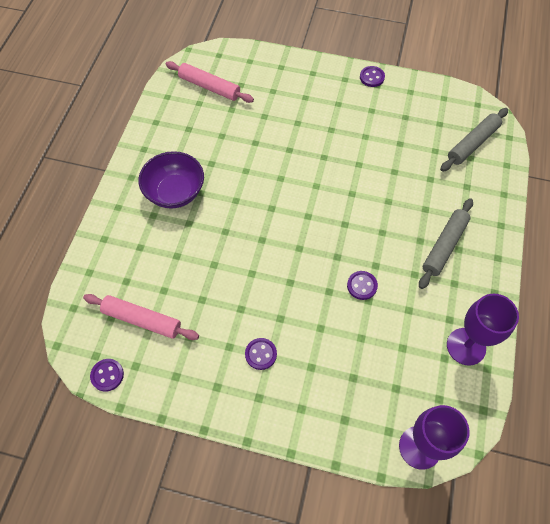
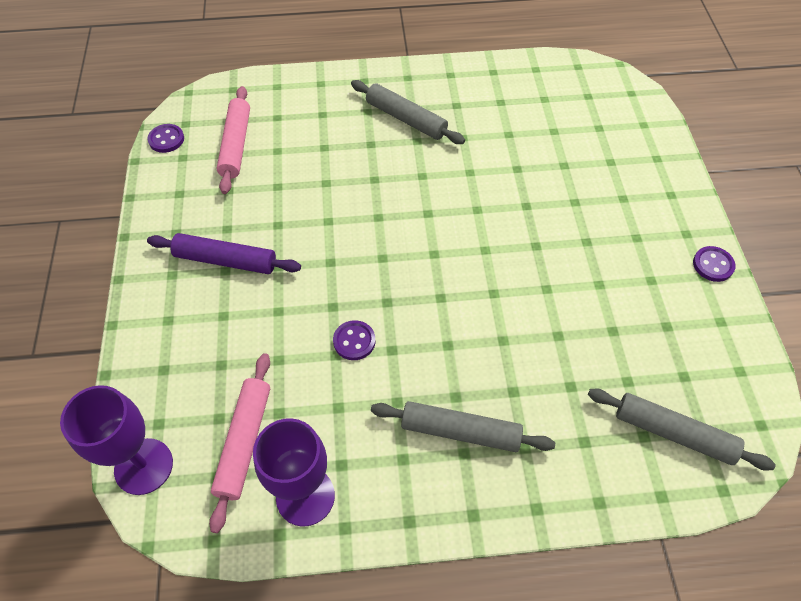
camera: 70 degrees right, 5 degrees down
purple bowl [139,151,204,208] -> grey rolling pin [351,80,465,144]
pink rolling pin [166,61,254,103] -> pink rolling pin moved to [209,353,270,533]
purple button [245,338,277,370] -> purple rolling pin [147,233,301,274]

